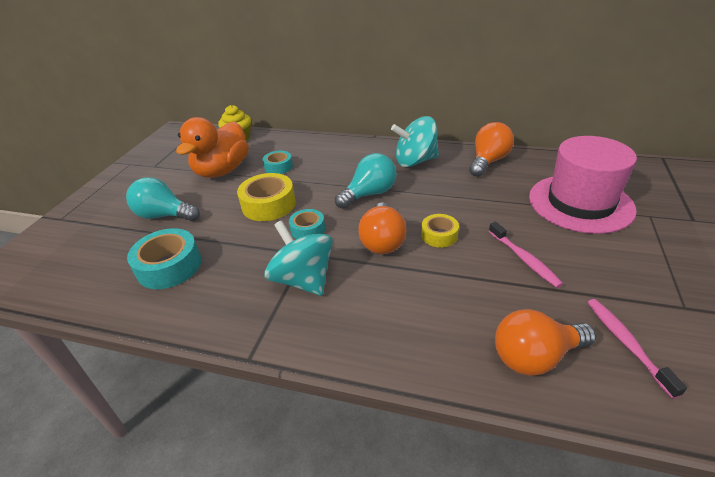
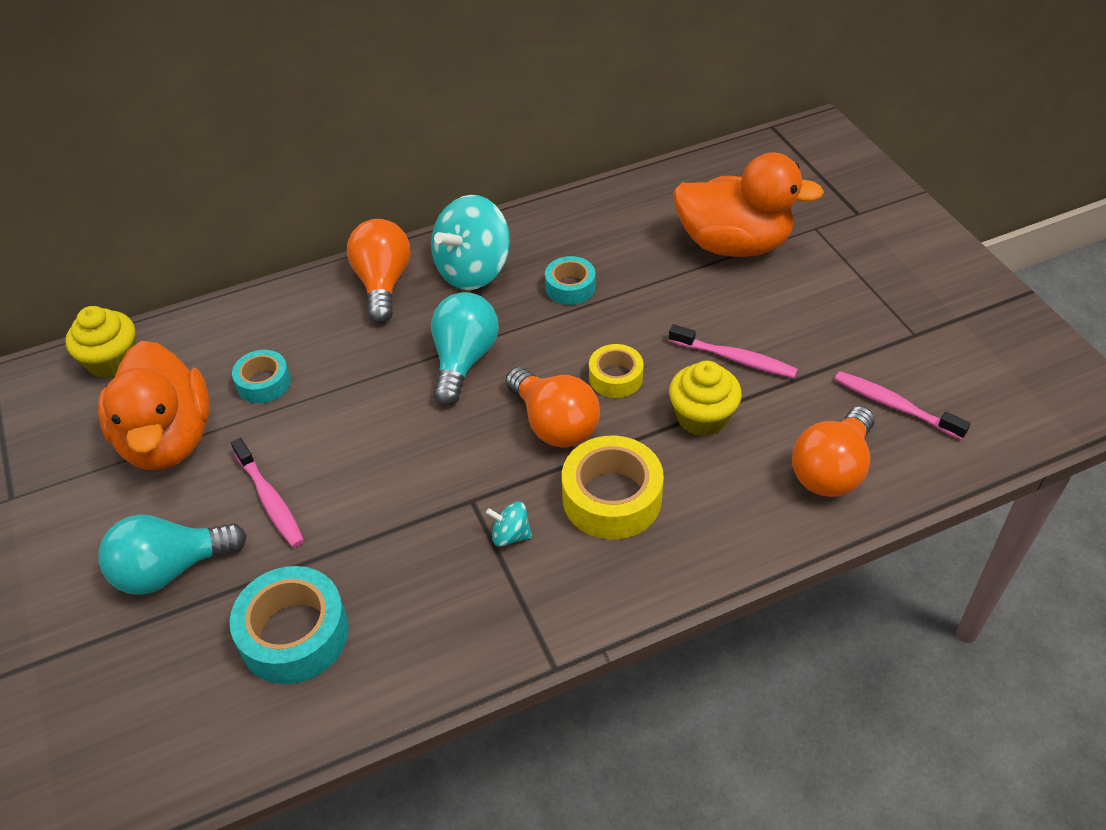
camera: 40 degrees left, 10 degrees up
yellow tape [237,173,296,221] -> yellow tape moved to [562,436,664,539]
turquoise spinning top [264,220,333,296] -> turquoise spinning top [486,501,532,547], size x0.44
turquoise tape [289,209,325,239] -> turquoise tape moved to [545,256,595,305]
orange light bulb [469,122,514,177] -> orange light bulb moved to [347,219,411,323]
pink hat [529,136,637,234] -> orange duck [673,153,824,257]
none -> pink toothbrush [231,438,304,548]
none -> yellow cupcake [669,361,742,436]

